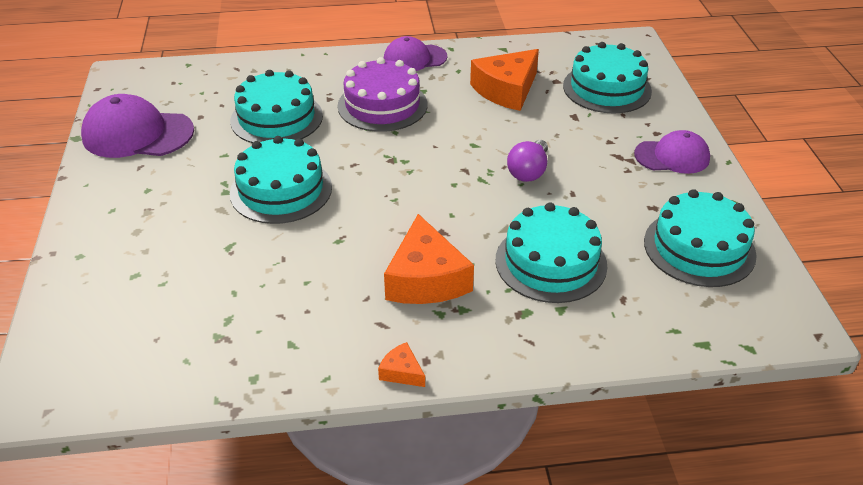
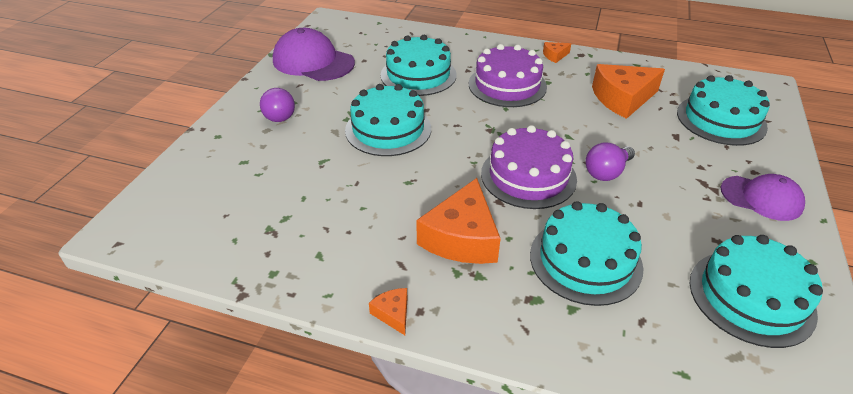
camera: 25 degrees right, 0 degrees up
purple cap [384,36,448,71] -> orange cheese [543,42,572,63]
none -> purple light bulb [260,88,295,122]
none -> purple cake [481,125,577,209]

